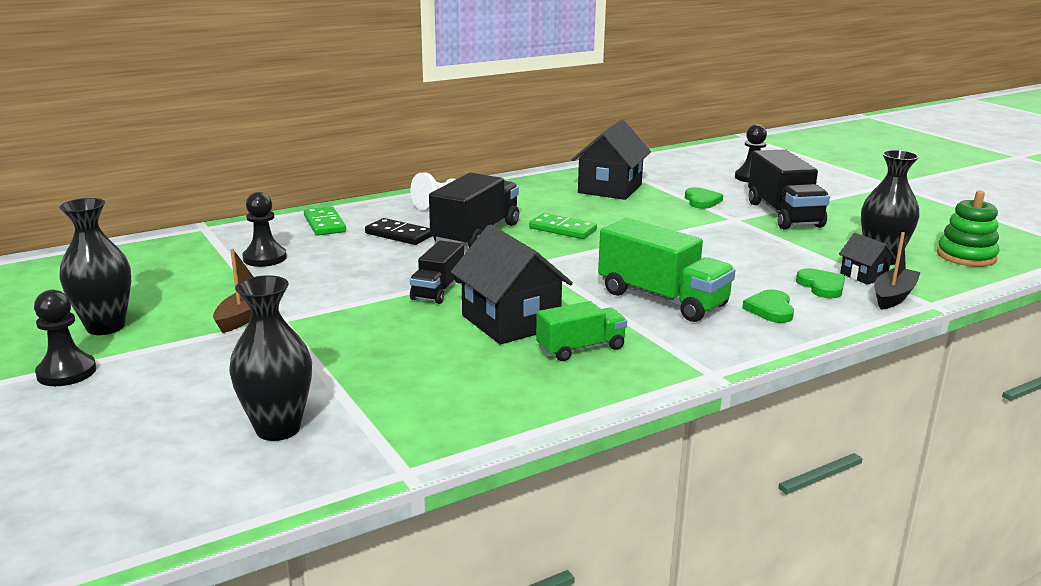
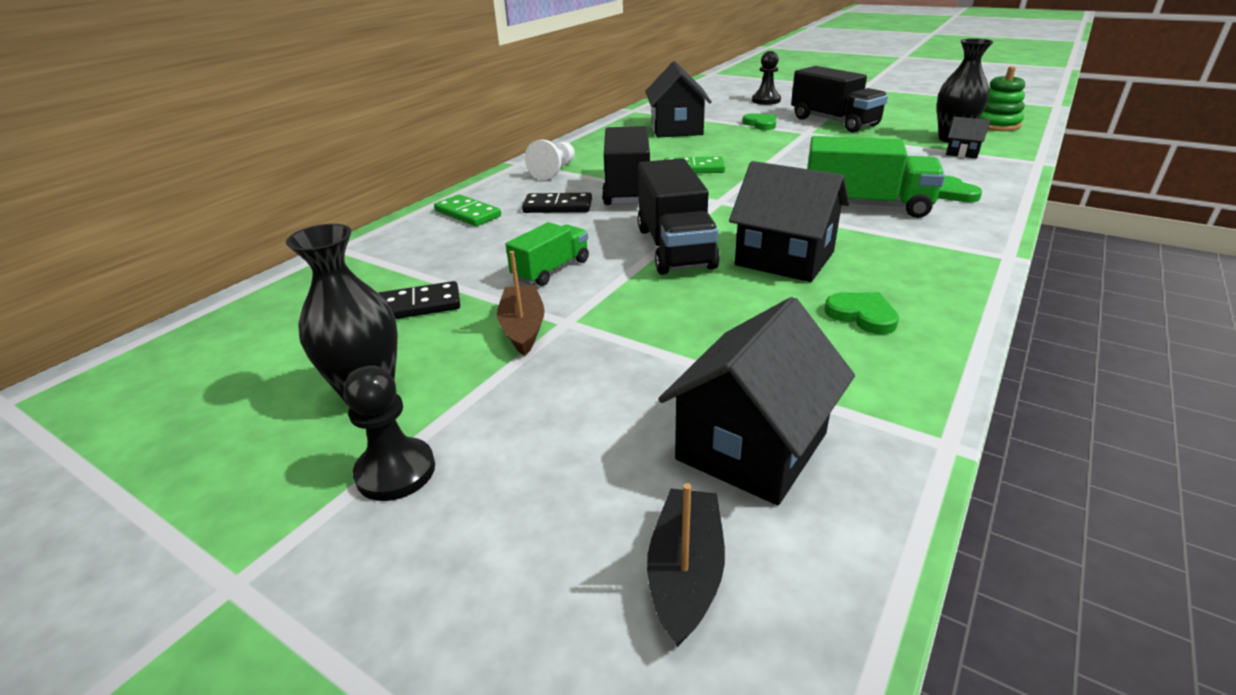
camera: 25 degrees left, 10 degrees up
black vase [229,275,312,441] -> black house [659,297,855,505]
black pawn [242,192,287,267] -> none
black truck [410,240,464,304] -> black truck [637,158,720,275], size x1.68
green truck [536,301,627,361] -> green truck moved to [506,222,589,286]
green heart [796,268,845,299] -> green heart moved to [825,292,899,334]
black boat [874,232,921,310] -> black boat moved to [647,483,725,647]
none -> black domino [378,281,460,319]

